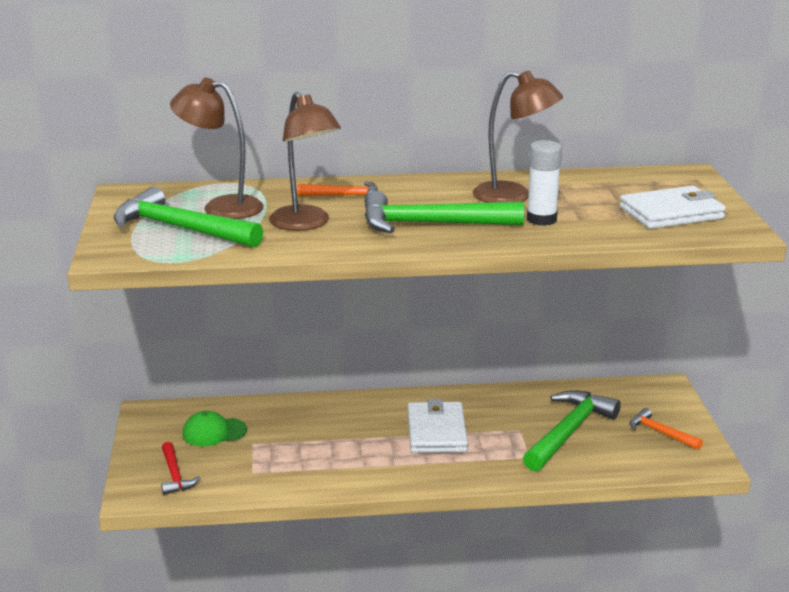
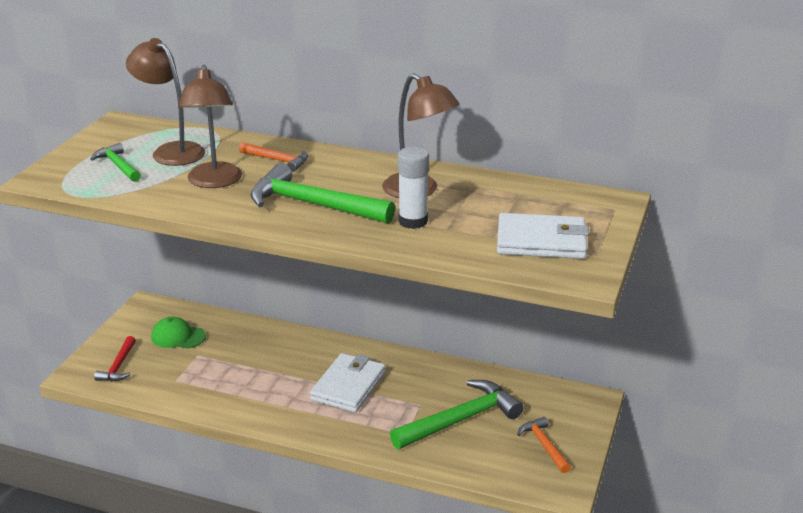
camera: 25 degrees right, 5 degrees up
green hammer [114,187,263,248] -> green hammer [90,143,141,182], size x0.54

